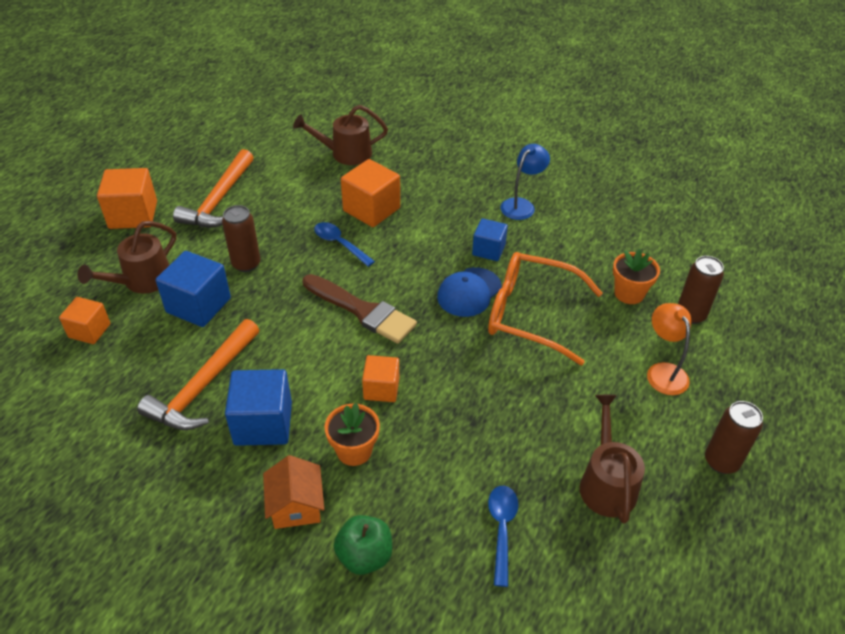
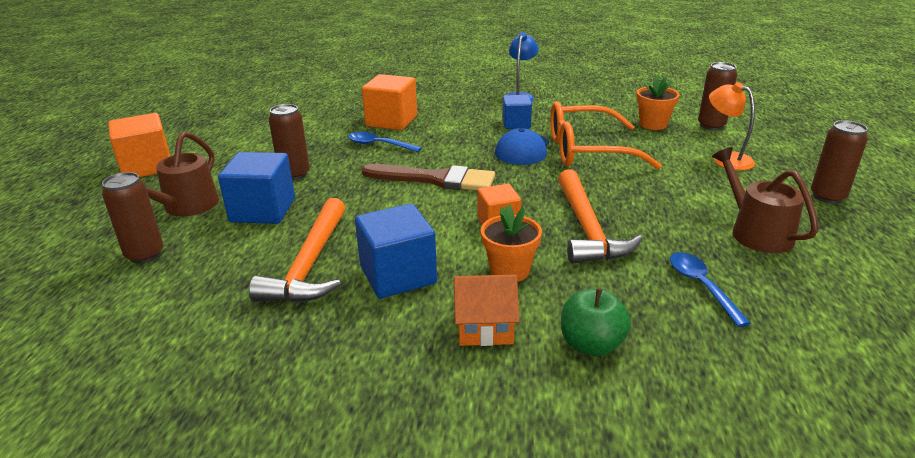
camera: 20 degrees left, 15 degrees down
orange cube [59,297,111,344] -> brown can [102,172,163,263]
orange hammer [173,149,254,227] -> orange hammer moved to [558,169,643,264]
orange house [263,455,324,529] -> orange house turned 60 degrees counterclockwise [454,275,520,346]
brown watering can [293,105,388,165] -> none

